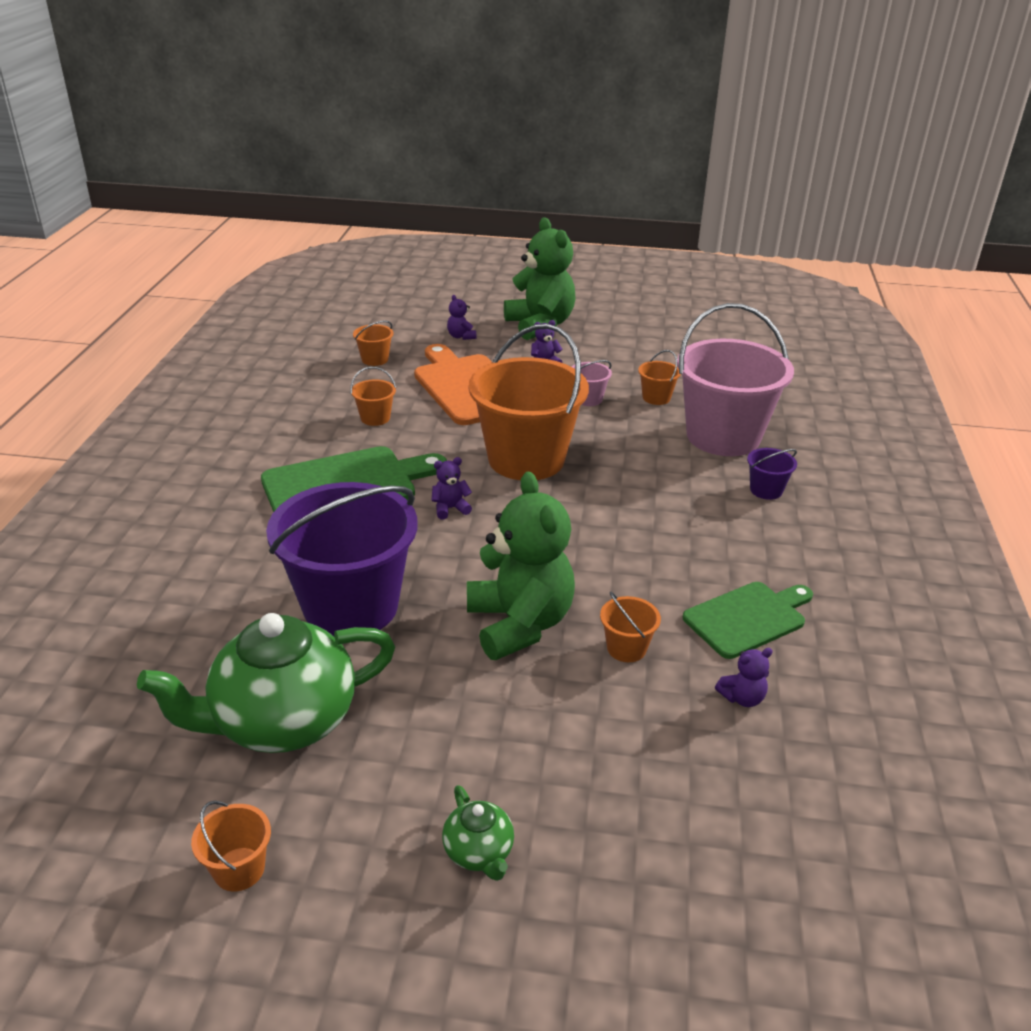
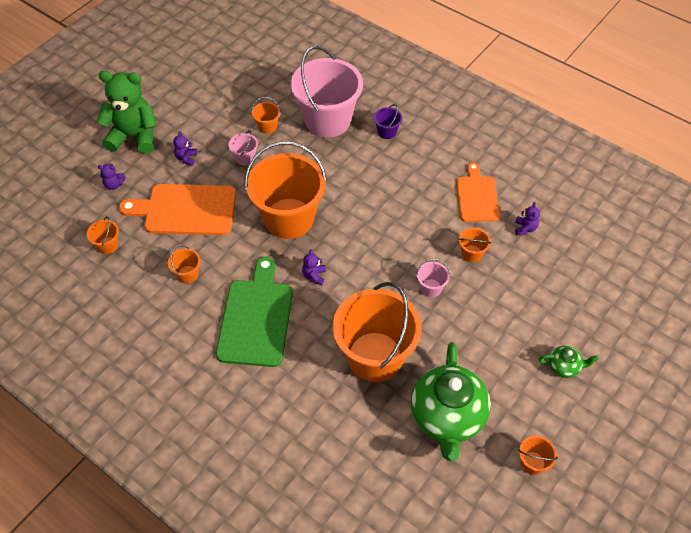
camera: 60 degrees left, 20 degrees up
purple bucket [266,482,417,636] -> orange bucket [333,282,422,382]
green teddy bear [467,471,575,660] -> pink bucket [416,259,450,297]
green cutting board [683,582,813,659] -> orange cutting board [456,162,500,222]

